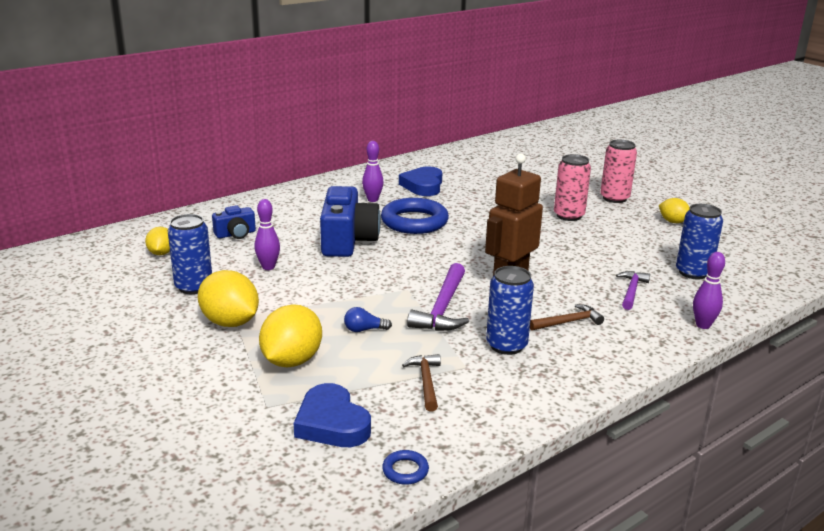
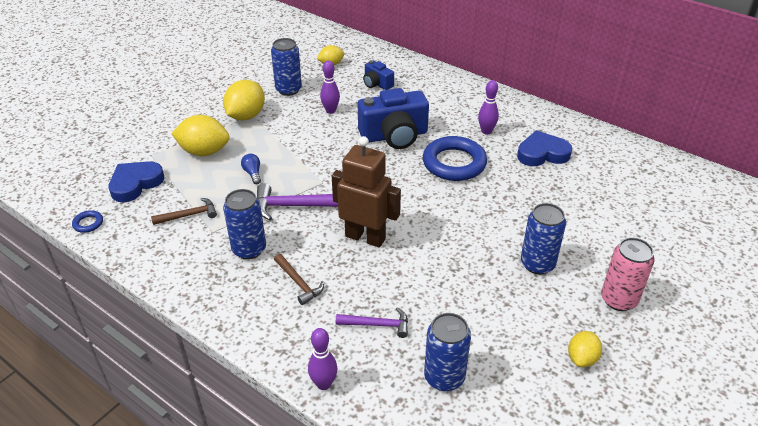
camera: 75 degrees right, 15 degrees up
pink can [554,154,591,221] -> blue can [521,203,566,274]

